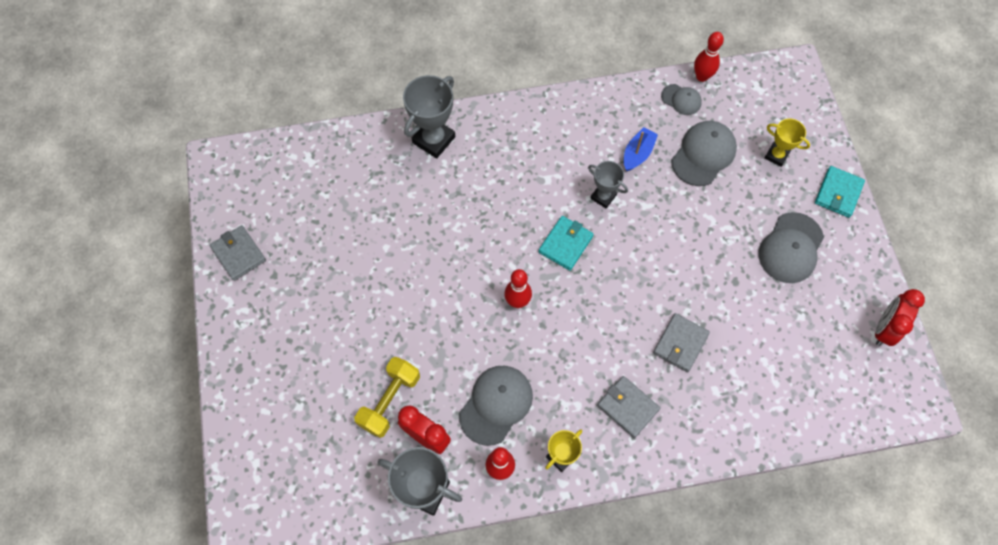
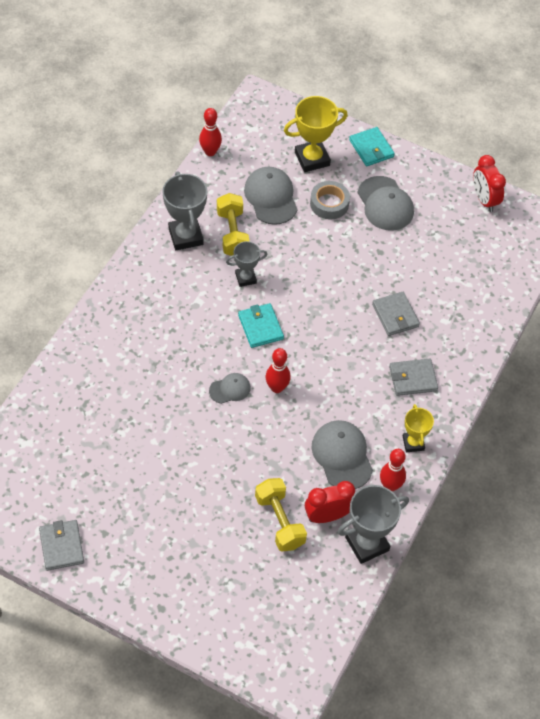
camera: 55 degrees left, 10 degrees down
grey wallet [210,225,266,281] -> grey wallet turned 75 degrees clockwise [39,520,84,571]
grey trophy [403,75,455,158] -> grey trophy moved to [162,171,208,250]
blue boat [624,127,658,171] -> yellow dumbbell [217,193,250,256]
grey cap [661,84,702,115] -> grey cap moved to [209,373,251,404]
yellow trophy [765,119,810,167] -> yellow trophy [284,96,348,172], size x1.67
none -> grey tape [310,181,350,219]

